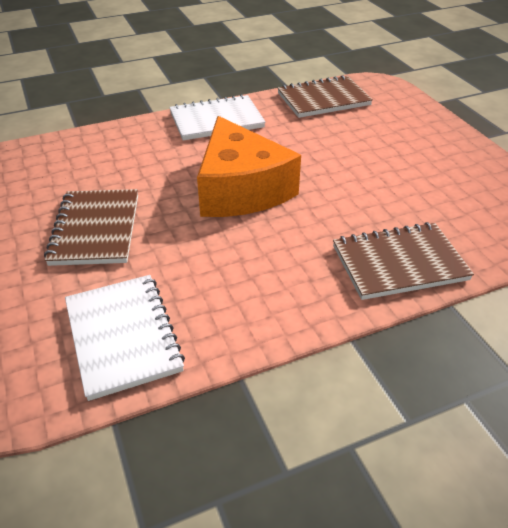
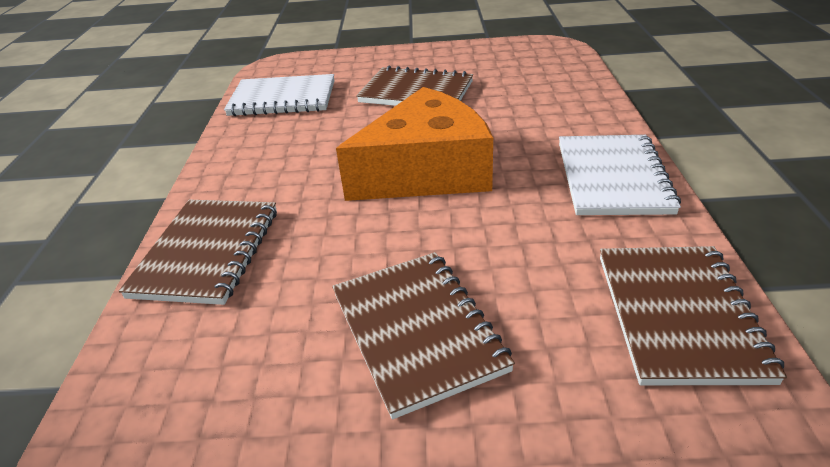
camera: 115 degrees right, 5 degrees down
orange cheese [197,116,301,217] -> orange cheese turned 150 degrees clockwise [336,87,493,201]
none -> brown notebook [332,252,515,420]

